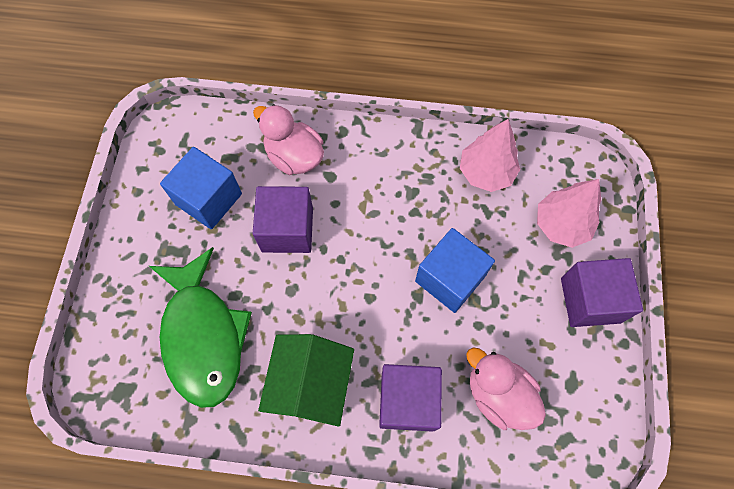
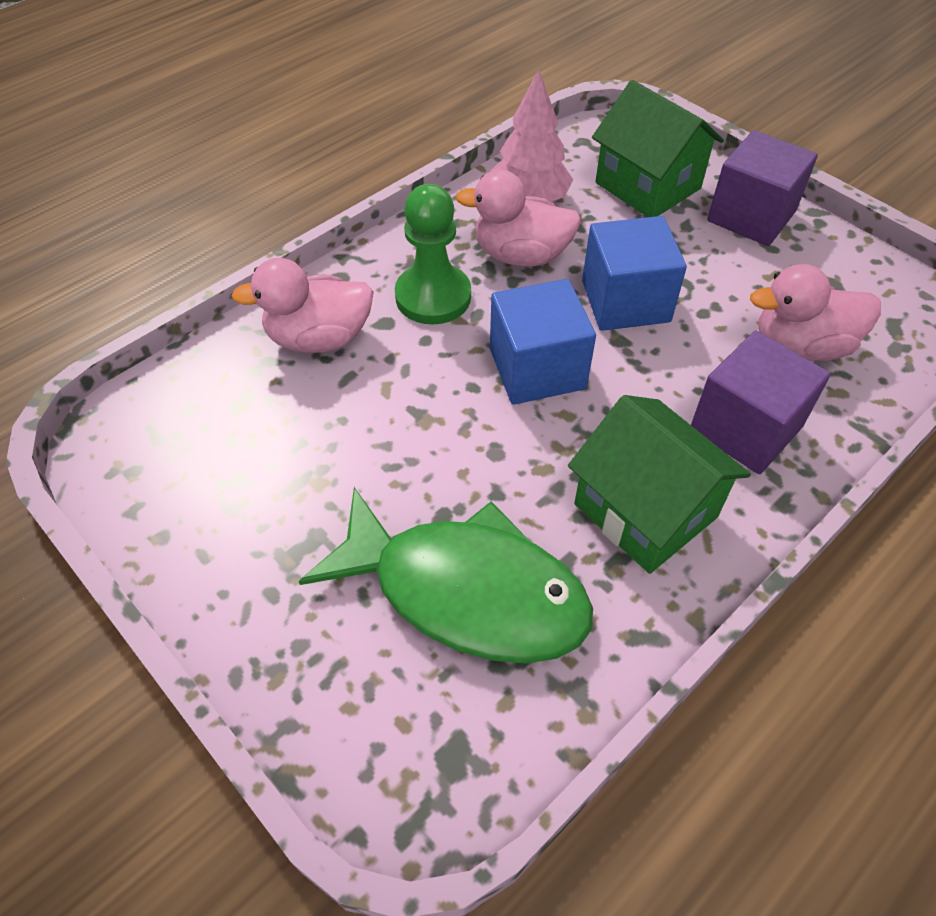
camera: 50 degrees left, 15 degrees down
blue cube [160,147,242,229] -> blue cube moved to [490,279,596,405]
purple cube [253,186,313,253] -> none
pink tree [537,179,601,248] -> green house [592,80,724,217]
none -> green pawn [395,184,471,325]
none -> pink duck [456,170,581,266]

